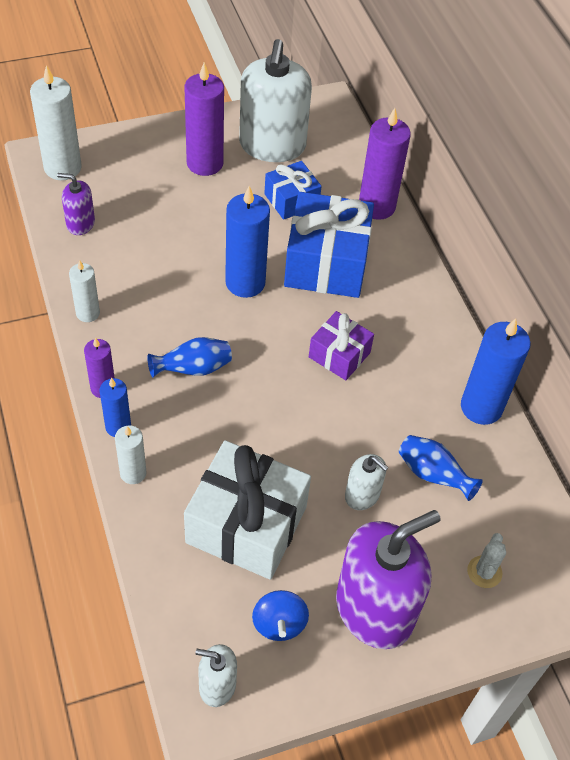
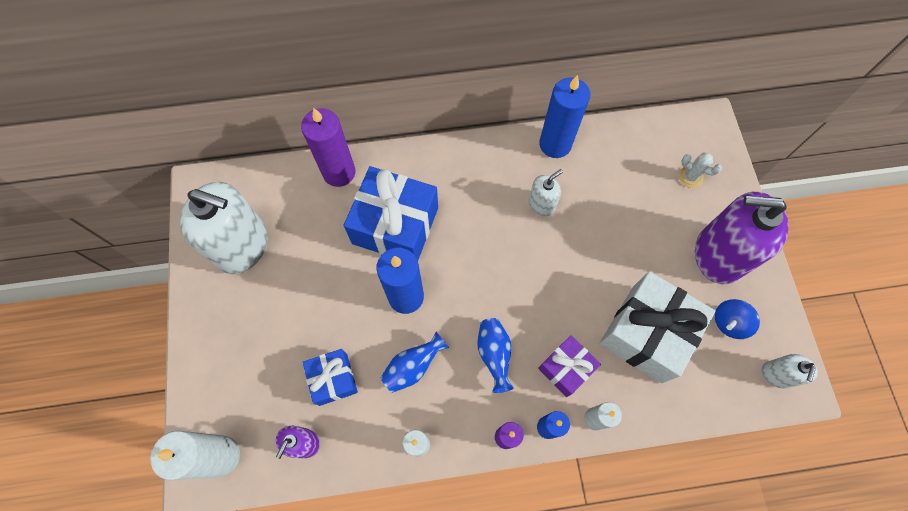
camera: 75 degrees left, 15 degrees up
purple candle [185,62,224,176] -> none
blue spinning top [252,590,309,641] -> blue spinning top turned 135 degrees clockwise [715,299,760,339]
blue gift [264,161,322,220] -> blue gift moved to [303,349,358,406]
purple gift [309,311,374,380] -> purple gift moved to [538,335,601,397]
purple soap dispenser [336,510,441,649] -> purple soap dispenser turned 60 degrees counterclockwise [695,192,789,284]
white soap dispenser [345,454,389,510] -> white soap dispenser moved to [529,169,563,216]
blue vase [399,435,483,501] -> blue vase moved to [380,332,449,393]

